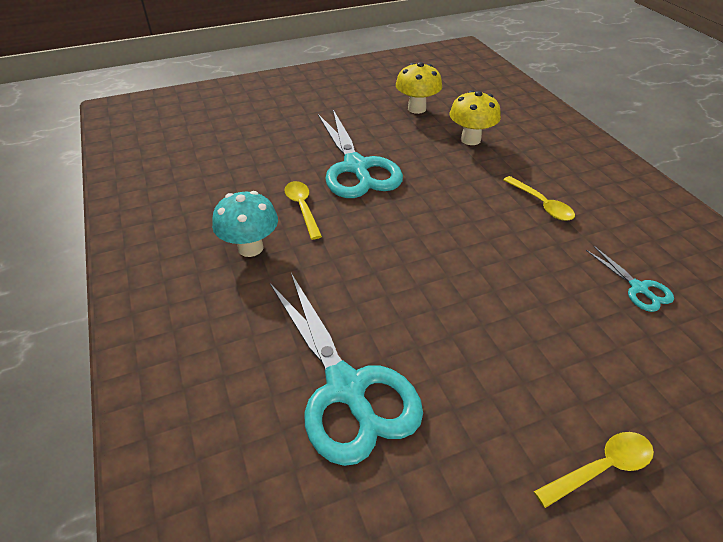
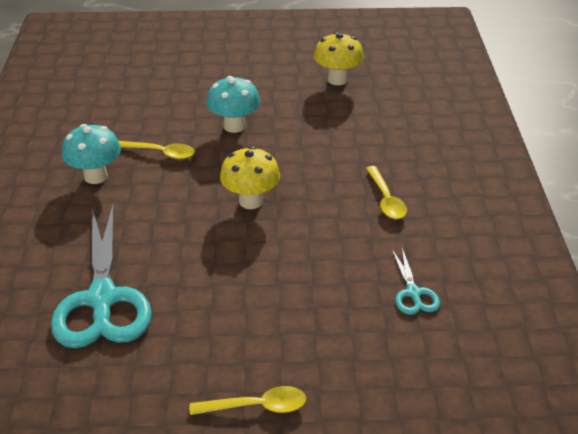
camera: 20 degrees right, 5 degrees down
yellow spoon [284,181,322,240] -> yellow spoon turned 105 degrees clockwise [118,141,195,159]
turquoise scissors [318,110,403,198] -> turquoise mushroom [206,76,260,133]
yellow mushroom [450,90,501,145] -> yellow mushroom moved to [220,146,280,209]

